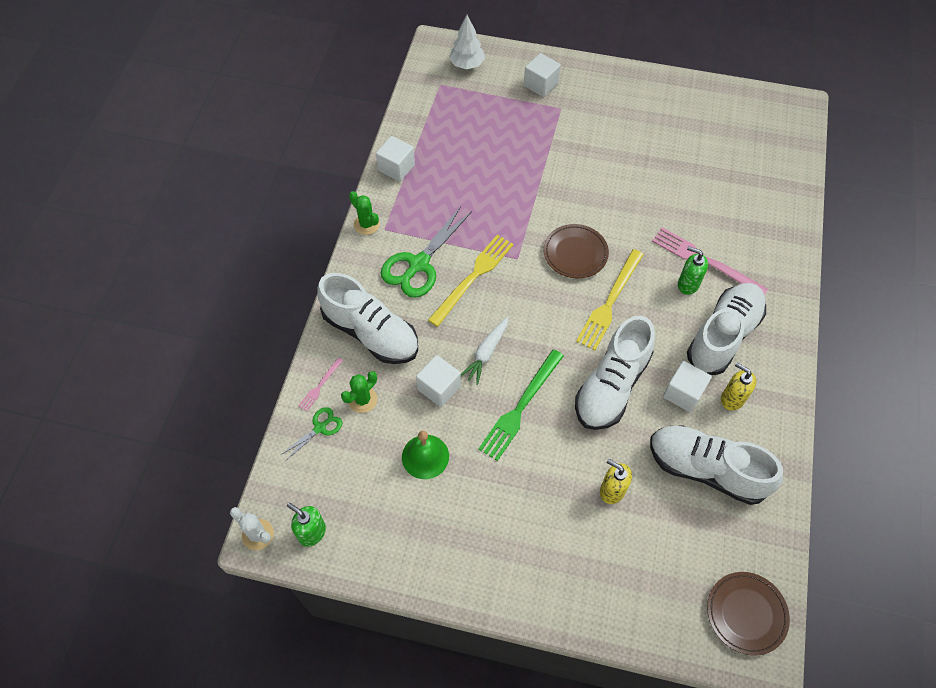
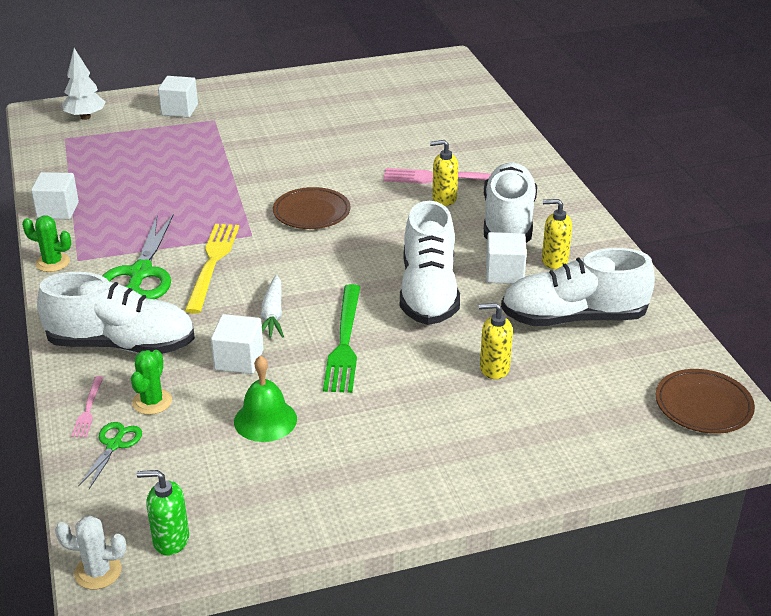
camera: 30 degrees left, 25 degrees down
yellow fork [576,249,644,350] -> none
green soap dispenser [678,246,708,295] -> yellow soap dispenser [430,140,458,206]

